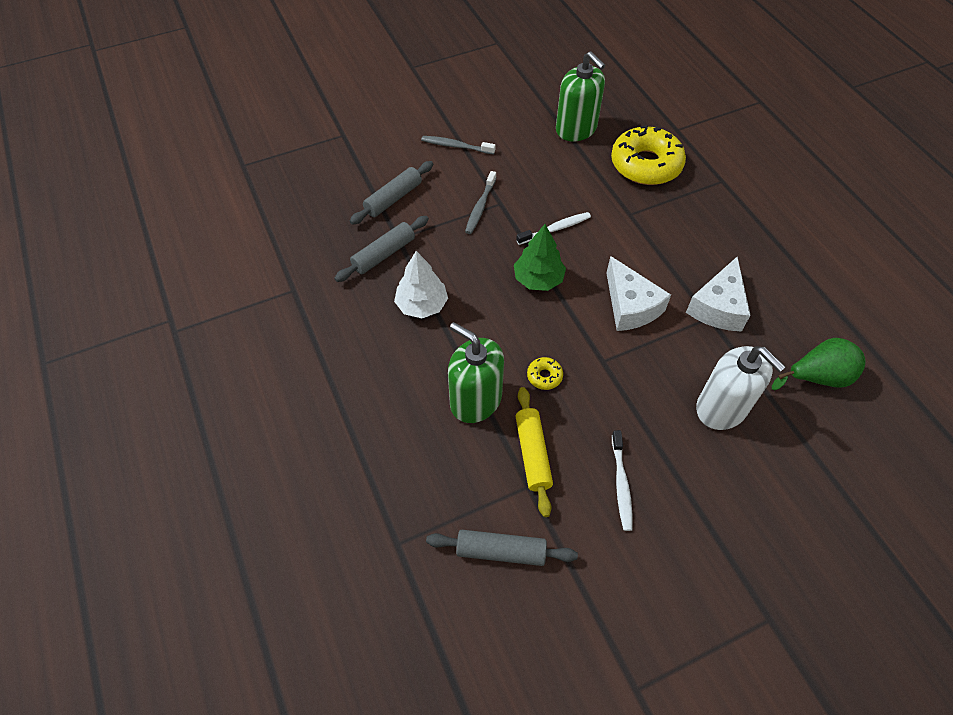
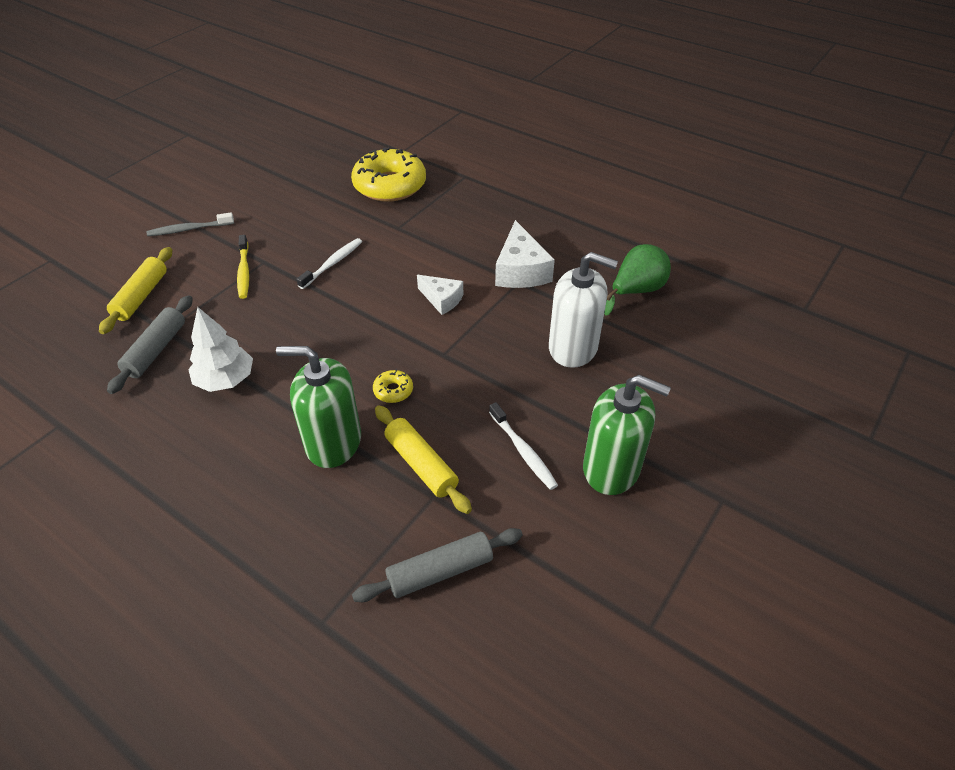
camera: 30 degrees left, 10 degrees down
grey rolling pin [350,161,433,225] -> yellow rolling pin [99,247,172,334]
grey toothbrush [465,171,496,234] -> yellow toothbrush [237,235,249,299]
green tree [514,224,566,291] -> none
green soap dispenser [556,51,605,141] -> green soap dispenser moved to [583,375,671,495]
white cheese [606,256,671,331] -> white cheese [417,275,463,315], size x0.62

